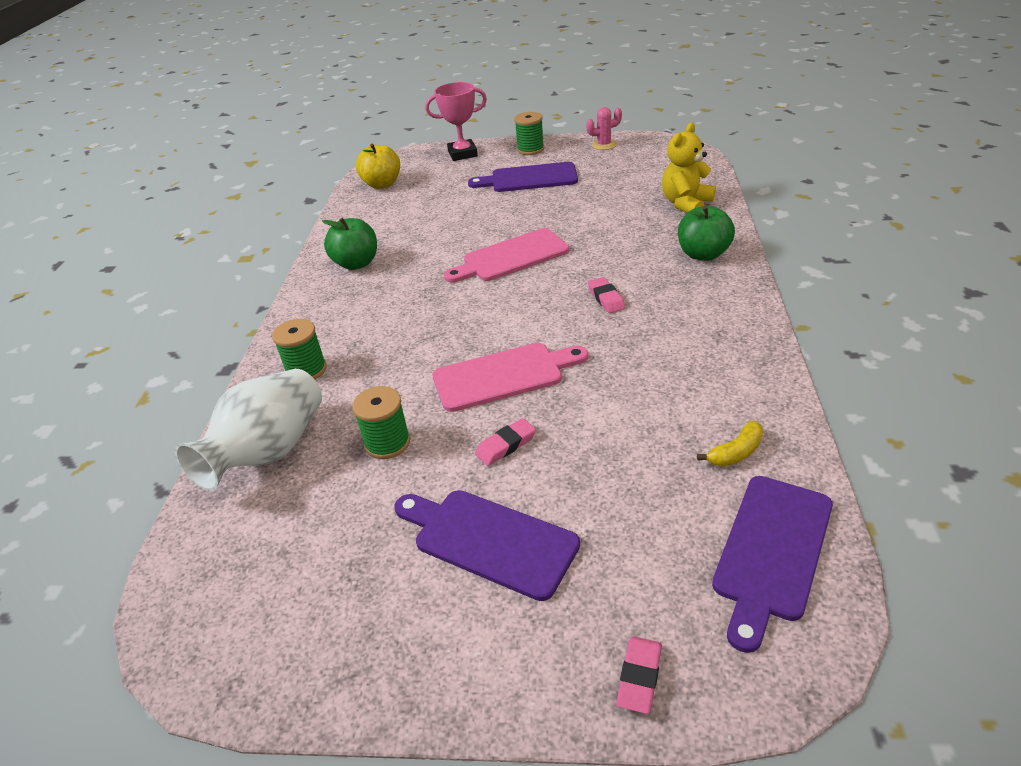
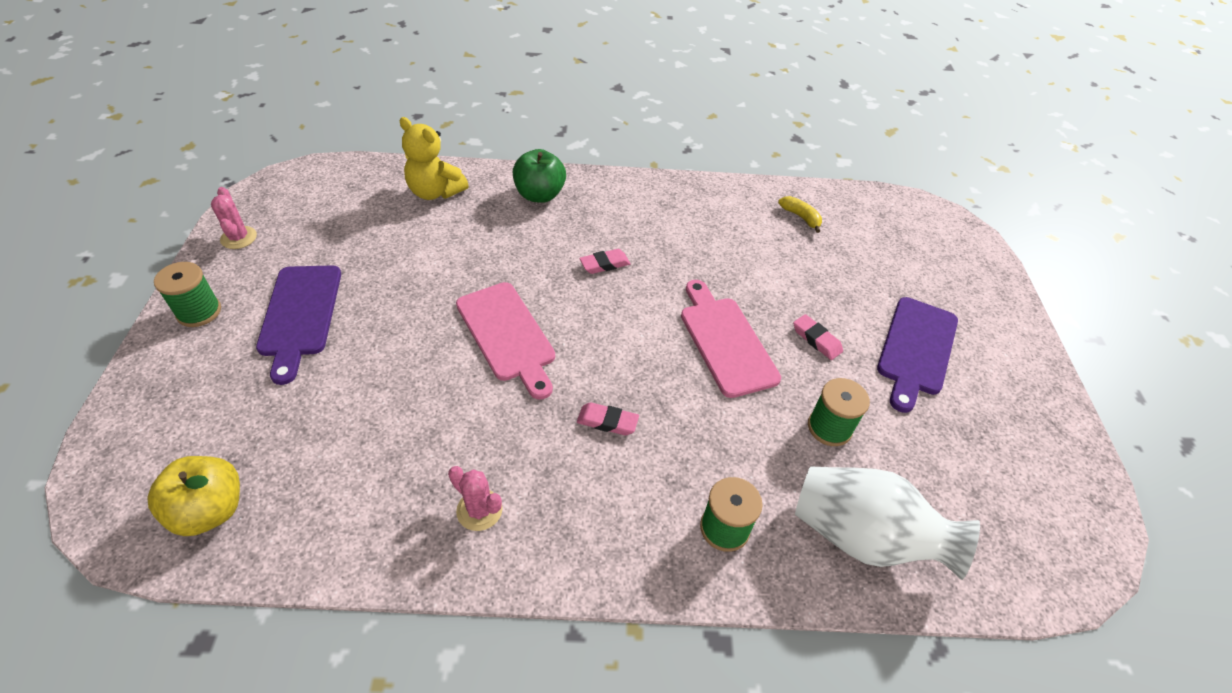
camera: 100 degrees left, 10 degrees up
green apple [322,218,377,270] -> pink cactus [448,466,503,531]
pink trophy [425,82,487,161] -> none
pink eraser [616,636,662,714] -> pink eraser moved to [577,402,639,435]
purple cutting board [712,476,833,653] -> none

